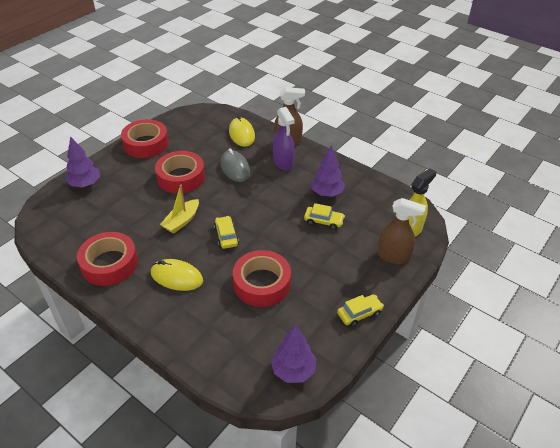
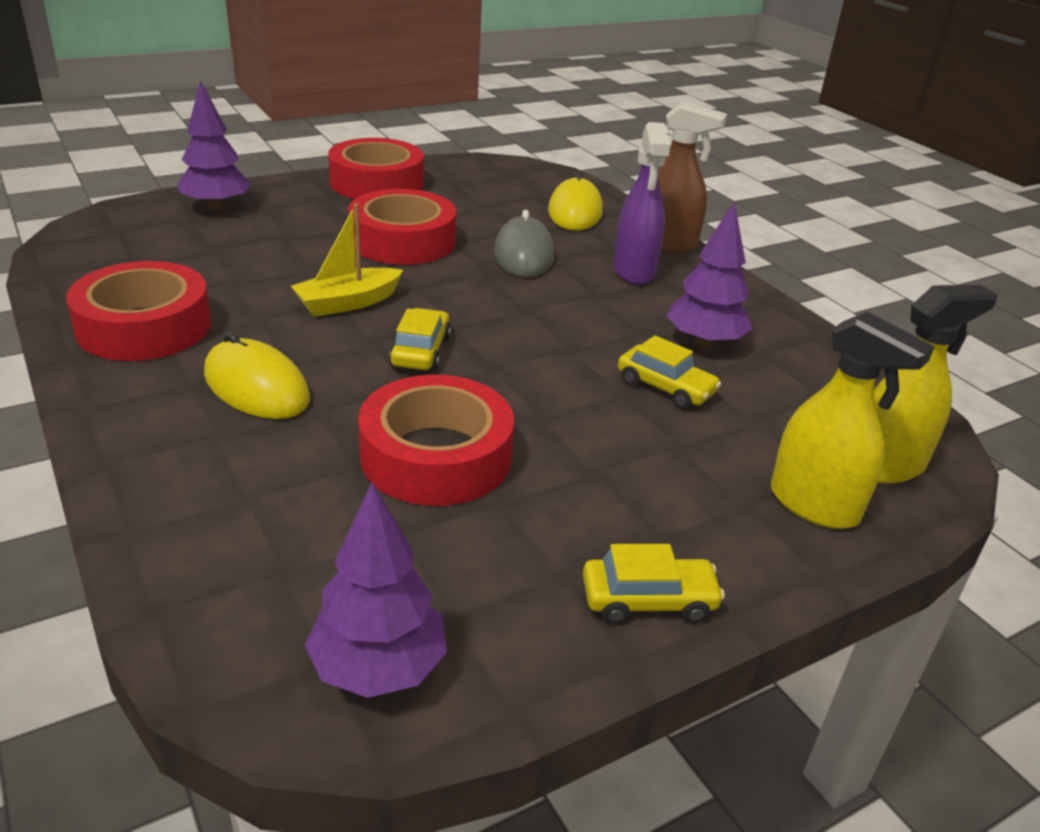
camera: 20 degrees right, 10 degrees down
brown spray bottle [377,198,426,264] -> yellow spray bottle [771,312,935,529]

